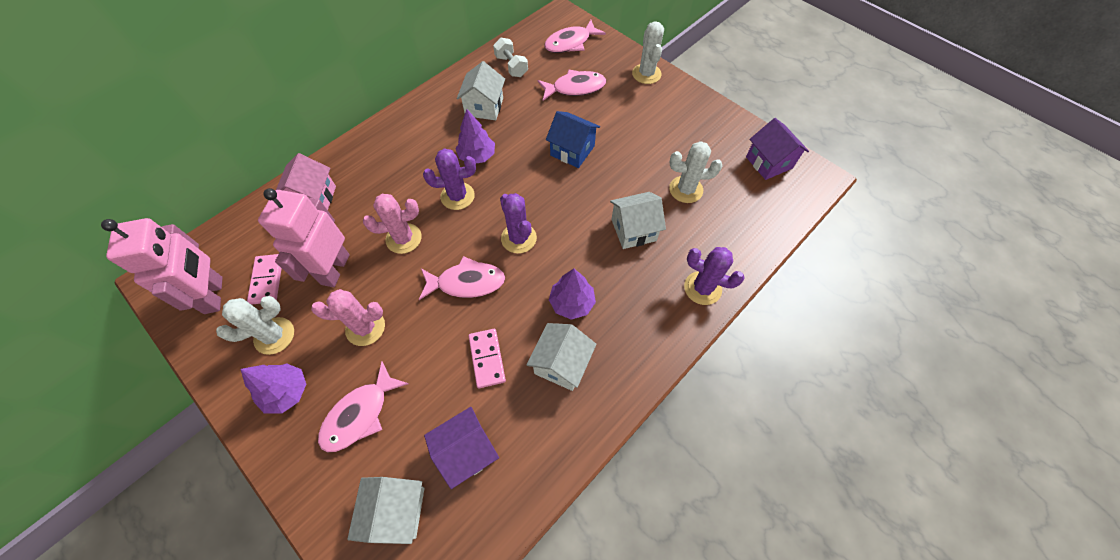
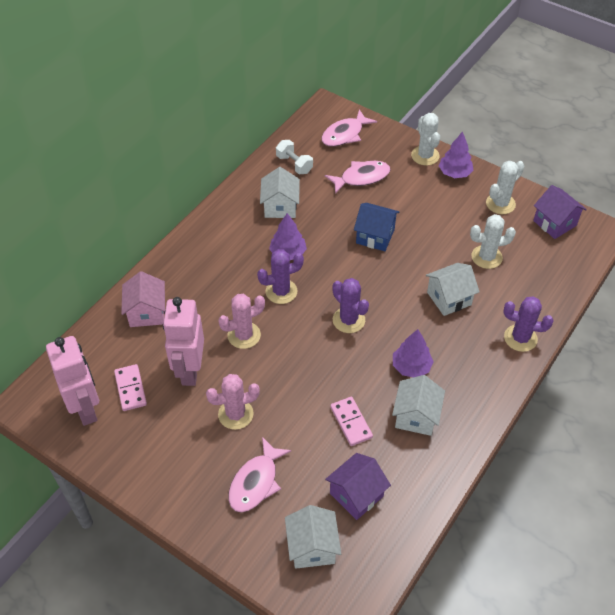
camera: 10 degrees left, 10 degrees down
white cactus [216,296,294,355] -> white cactus moved to [486,161,524,214]
purple tree [241,363,306,414] -> purple tree moved to [439,132,473,178]
pink fish [419,256,505,300] -> none

